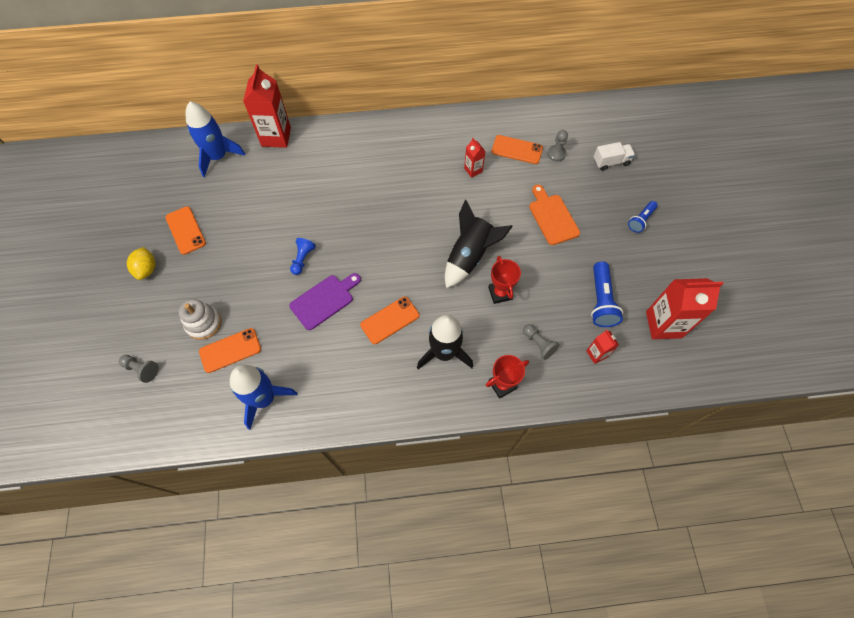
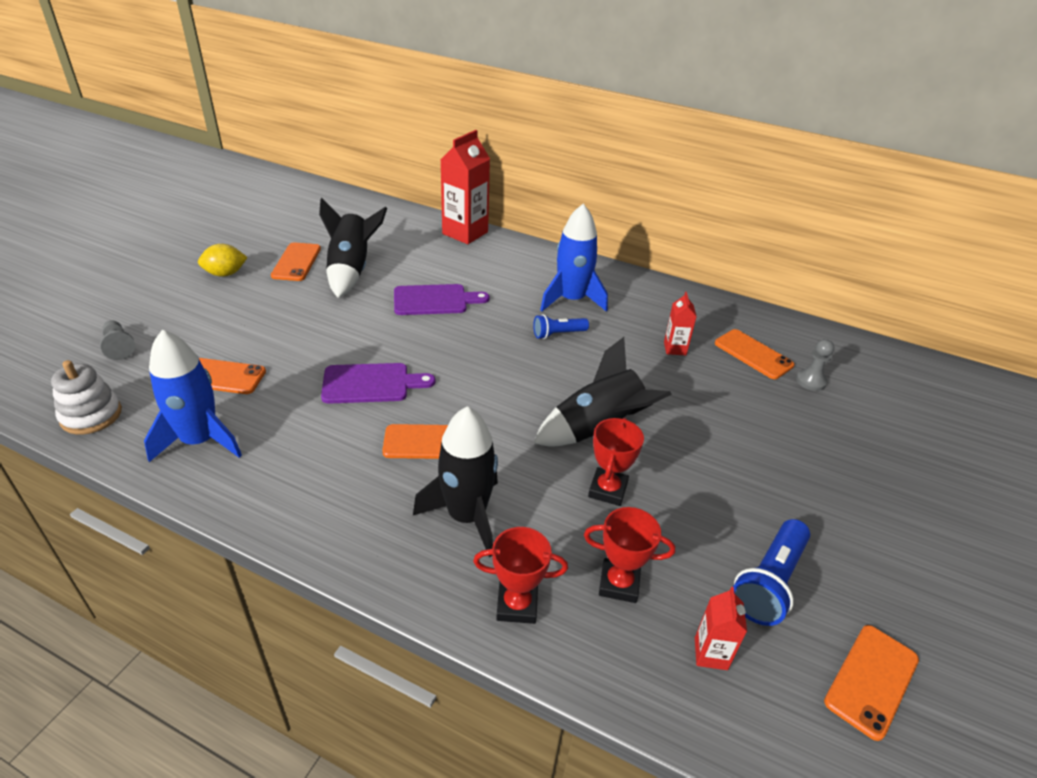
camera: 30 degrees right, 25 degrees down
yellow lemon [127,247,156,280] -> yellow lemon turned 45 degrees clockwise [198,244,248,277]
white stacking toy [179,299,221,340] -> white stacking toy moved to [51,360,122,435]
blue rocket [186,102,245,177] -> blue rocket moved to [540,204,608,312]
blue pawn [290,238,316,275] -> none
grey pawn [523,324,560,360] -> red trophy [584,507,675,603]
orange cutting board [529,185,580,245] -> none
white truck [594,142,635,171] -> none
blue flashlight [628,201,658,233] -> blue flashlight moved to [533,314,589,339]
red carton [646,278,724,339] -> orange phone [824,625,919,741]
none -> black rocket [319,198,387,298]
none -> purple cutting board [394,284,490,315]

